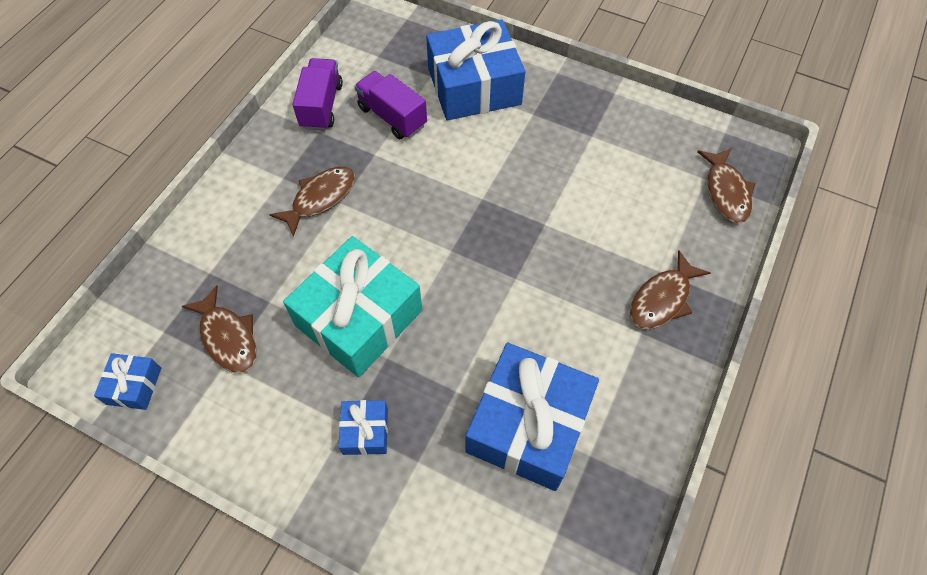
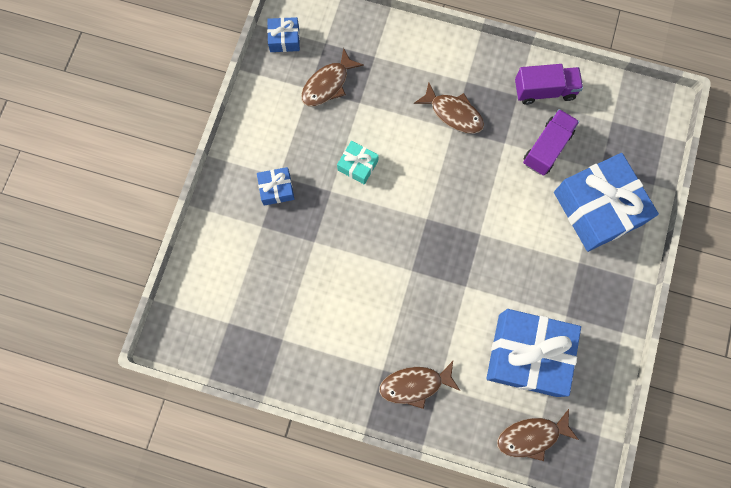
camera: 80 degrees right, 15 degrees up
turquoise gift [283,236,422,378] -> turquoise gift [337,141,379,185], size x0.45
blue gift [466,343,599,491] -> blue gift moved to [486,309,581,397]
brown fish [630,251,711,329] -> brown fish turned 45 degrees counterclockwise [379,361,460,409]

